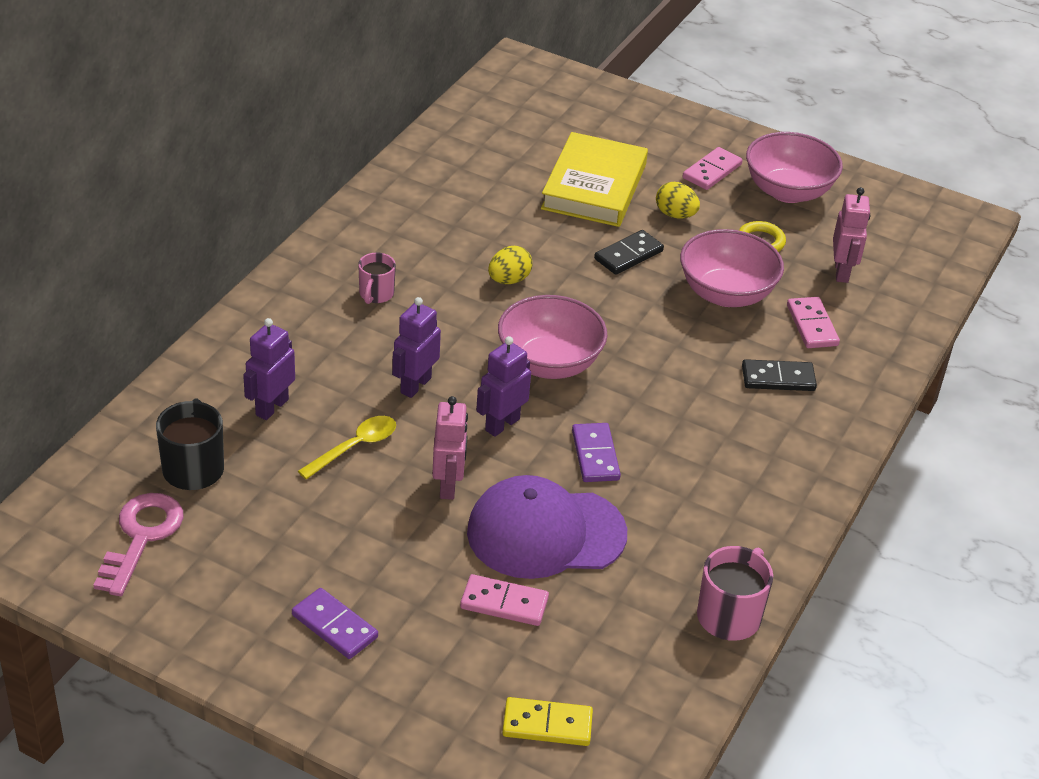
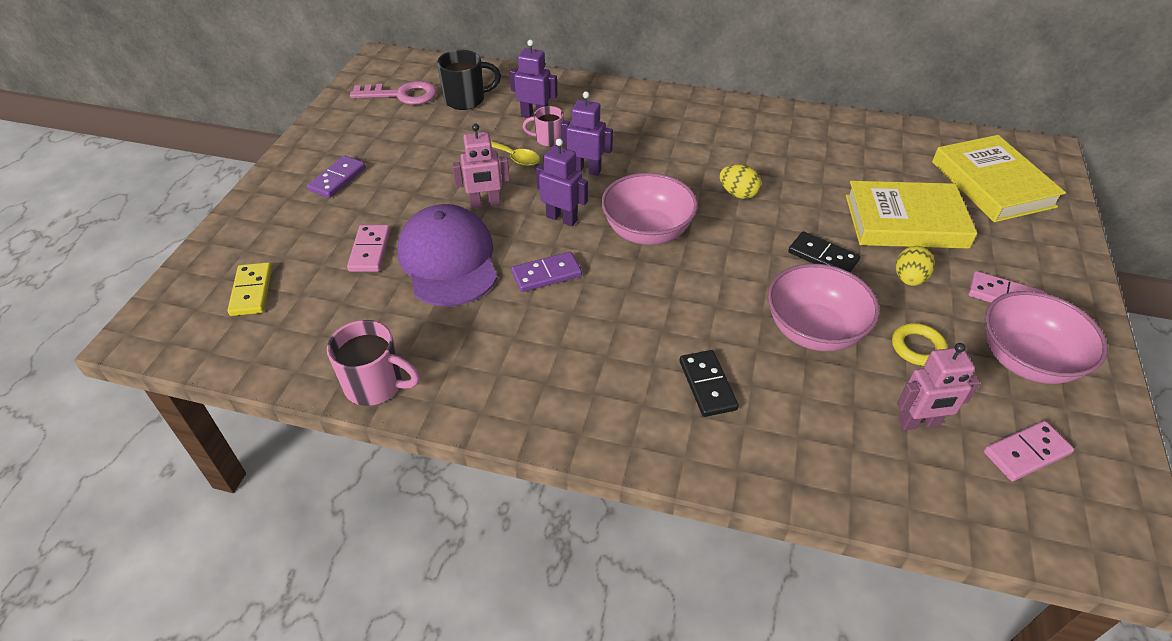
camera: 80 degrees right, 5 degrees up
pink mug [358,253,396,304] -> pink mug moved to [523,106,564,147]
pink domino [787,297,840,348] -> pink domino moved to [984,421,1074,481]
none -> yellow book [932,135,1066,222]

